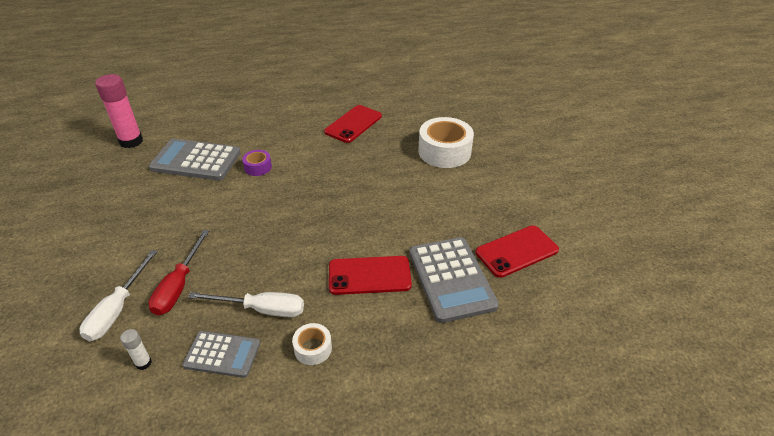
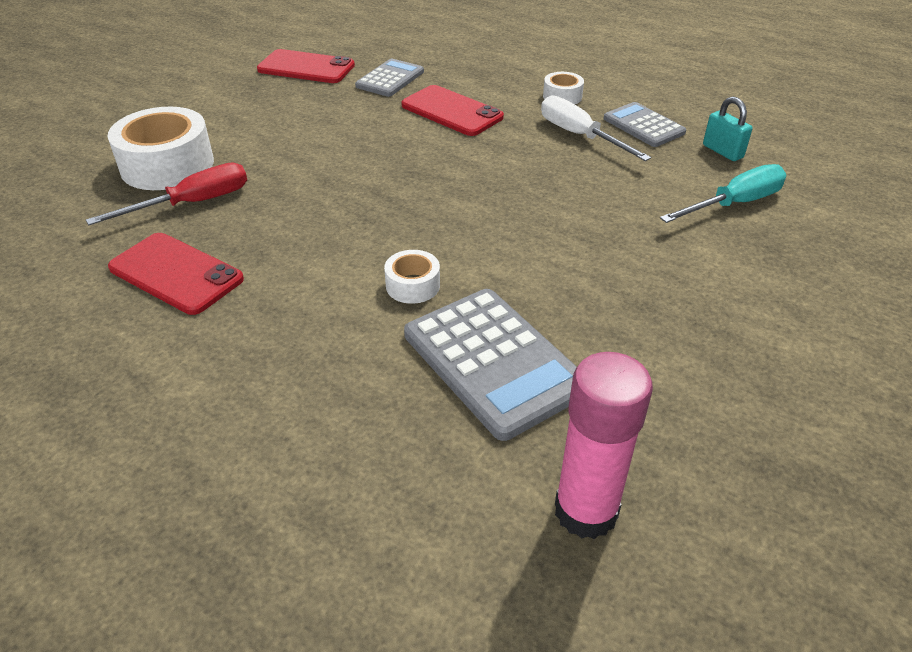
camera: 135 degrees left, 0 degrees up
white screwdriver [80,250,158,341] -> turquoise screwdriver [660,164,787,223]
white glue stick [120,329,152,370] -> turquoise padlock [703,97,753,161]
red screwdriver [149,230,209,316] -> red screwdriver moved to [86,162,247,225]
purple tape [242,150,272,176] -> white tape [384,250,440,304]
red phone [324,105,382,143] -> red phone turned 45 degrees clockwise [108,233,244,315]
grey calculator [409,237,499,323] -> grey calculator [355,59,424,97], size x0.61

